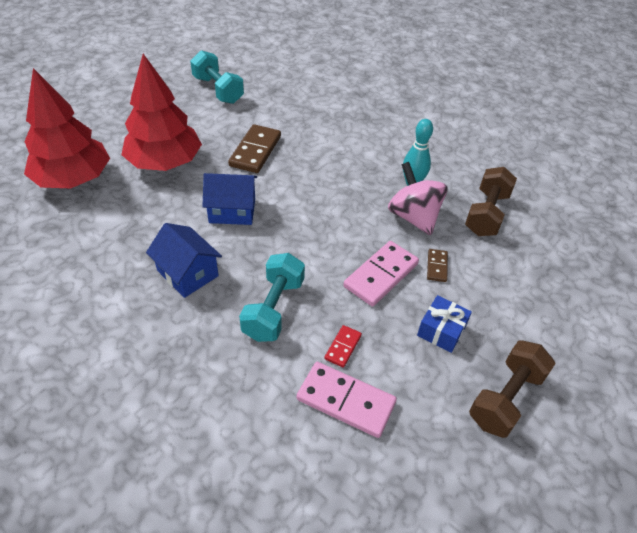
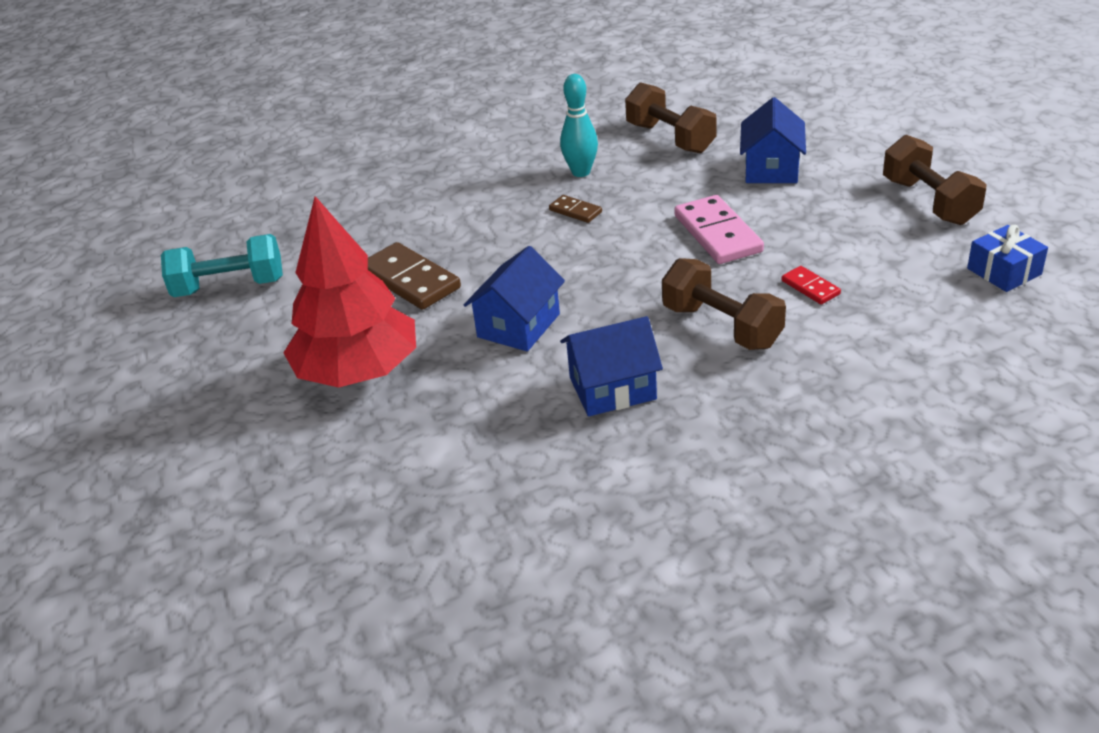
camera: 55 degrees left, 10 degrees down
red tree [24,68,110,188] -> none
turquoise dumbbell [239,253,305,342] -> brown dumbbell [662,258,786,350]
pink domino [297,362,397,438] -> none
pink spinning top [388,162,447,235] -> none
blue gift [417,295,472,353] -> blue gift moved to [967,225,1048,292]
brown domino [427,249,448,282] -> brown domino moved to [549,195,602,223]
none -> blue house [740,97,806,183]

